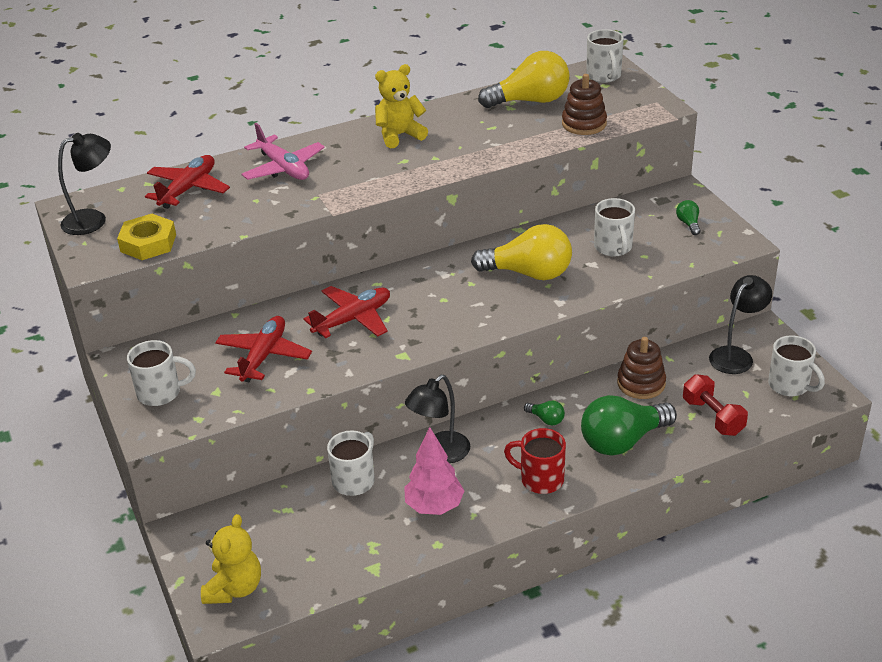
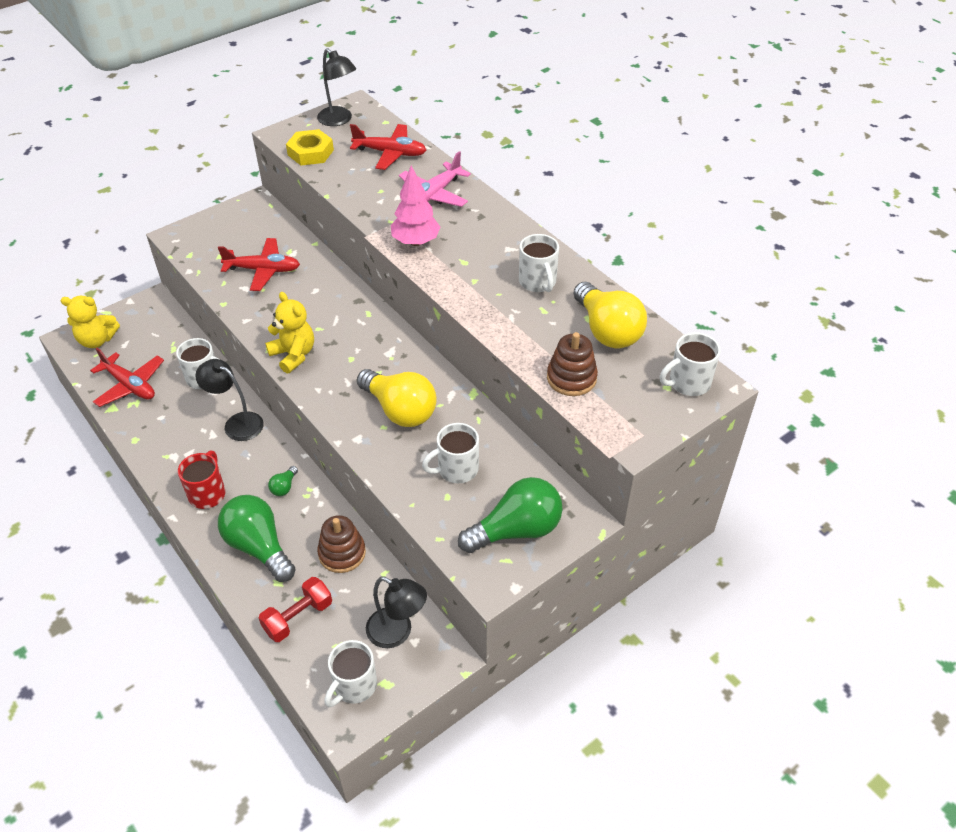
camera: 75 degrees right, 10 degrees up
white mug [127,340,196,406] -> white mug moved to [519,234,559,292]
red plane [303,286,390,338] -> red plane moved to [90,348,164,407]
yellow teddy bear [375,64,428,149] -> yellow teddy bear moved to [265,292,314,373]
pink tree [404,427,464,515] -> pink tree moved to [391,166,440,246]
yellow light bulb [471,224,572,280] -> yellow light bulb turned 45 degrees counterclockwise [357,369,437,427]
green light bulb [676,200,700,235] -> green light bulb [458,477,563,553], size x2.33

